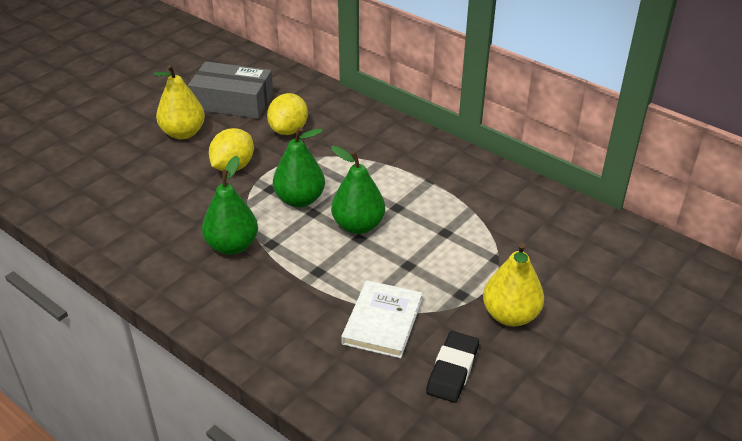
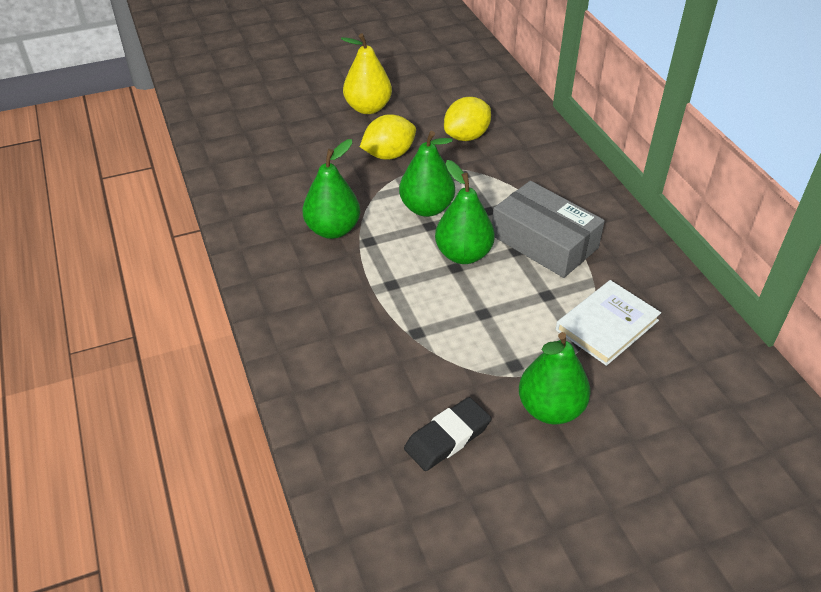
camera: 30 degrees right, 5 degrees up
grey box [188,61,273,119] -> grey box moved to [492,181,605,278]
white book [341,280,422,358] -> white book moved to [556,280,661,366]
yellow pear [483,243,544,326] -> green pear [519,332,591,424]

